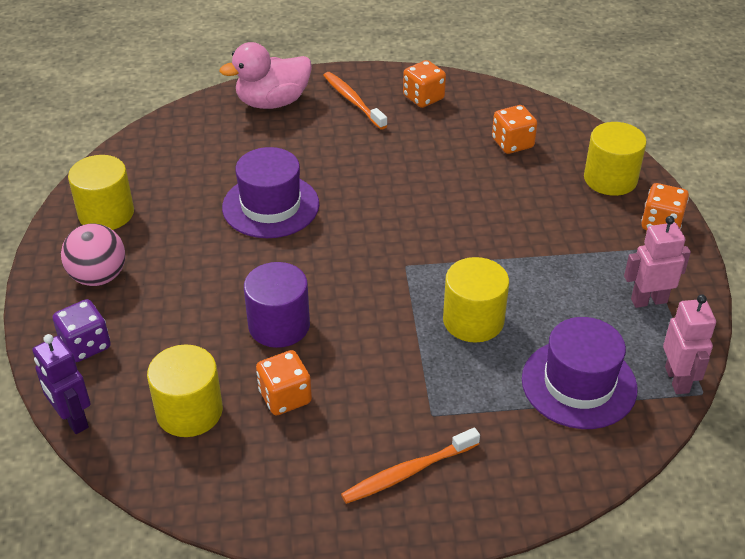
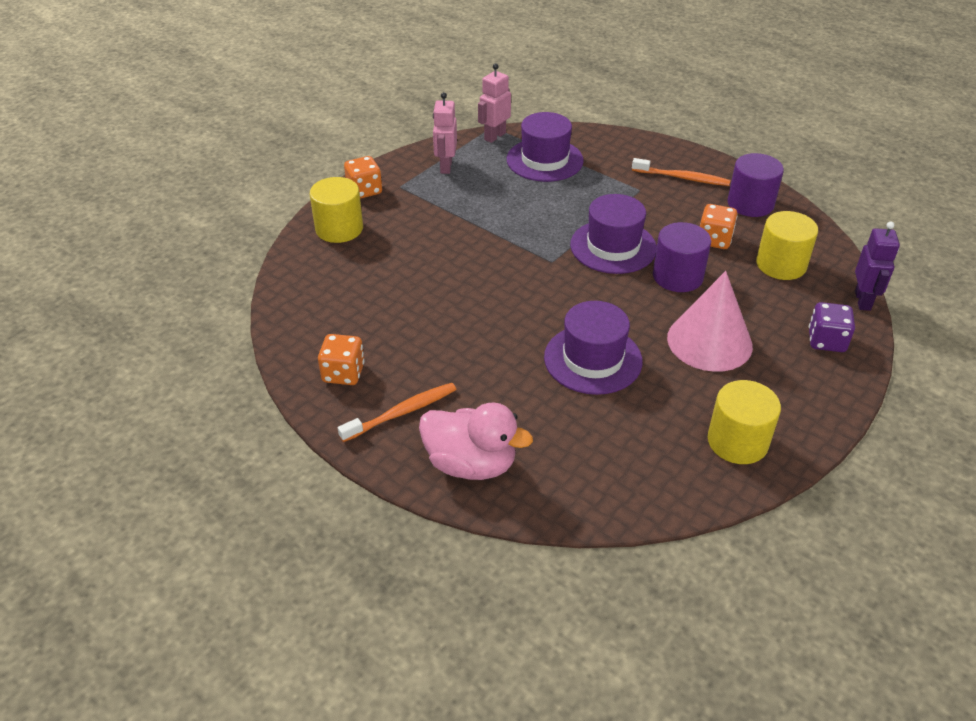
camera: 135 degrees left, 0 degrees up
pink ball [61,224,126,286] -> none
orange toothbrush [323,72,388,130] -> orange toothbrush turned 135 degrees counterclockwise [338,383,457,442]
yellow cylinder [443,257,509,343] -> none
orange dice [492,105,537,154] -> none
pink robot [624,216,691,308] -> pink robot turned 60 degrees clockwise [433,92,457,174]
none -> purple hat [570,194,657,274]
none -> pink cone [667,271,753,372]
none -> purple cylinder [727,153,784,217]

